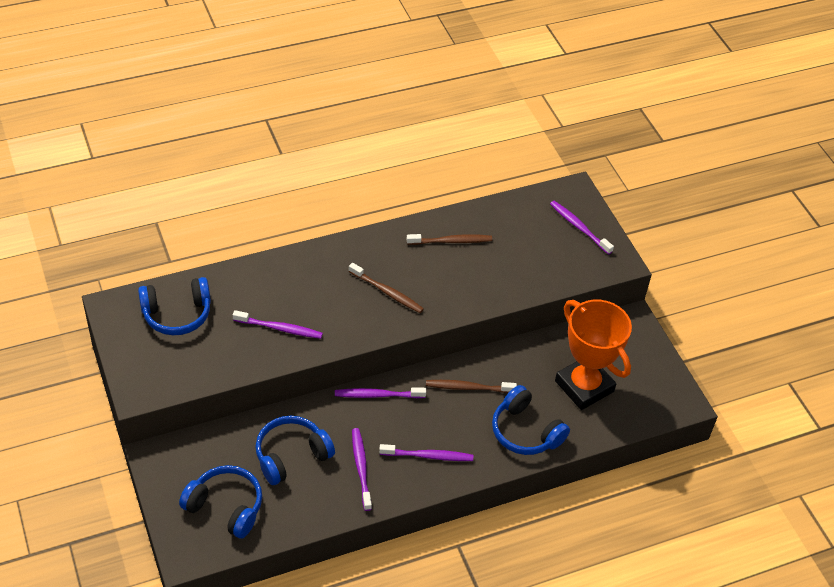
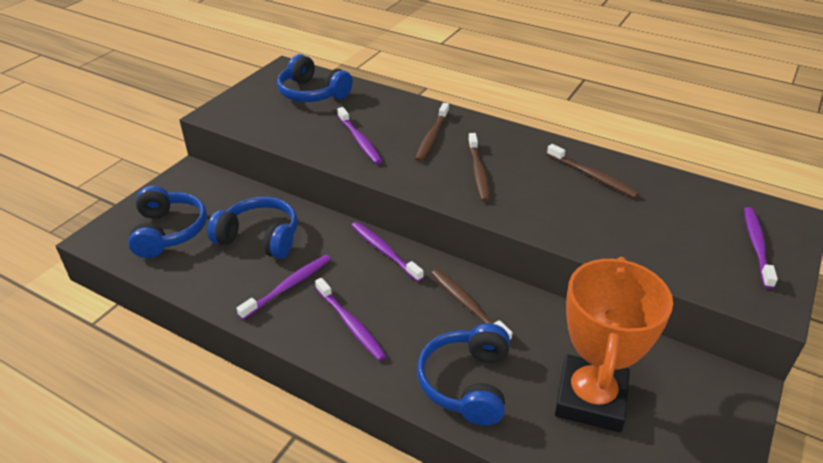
camera: 55 degrees right, 10 degrees down
none -> brown toothbrush [415,103,449,162]

